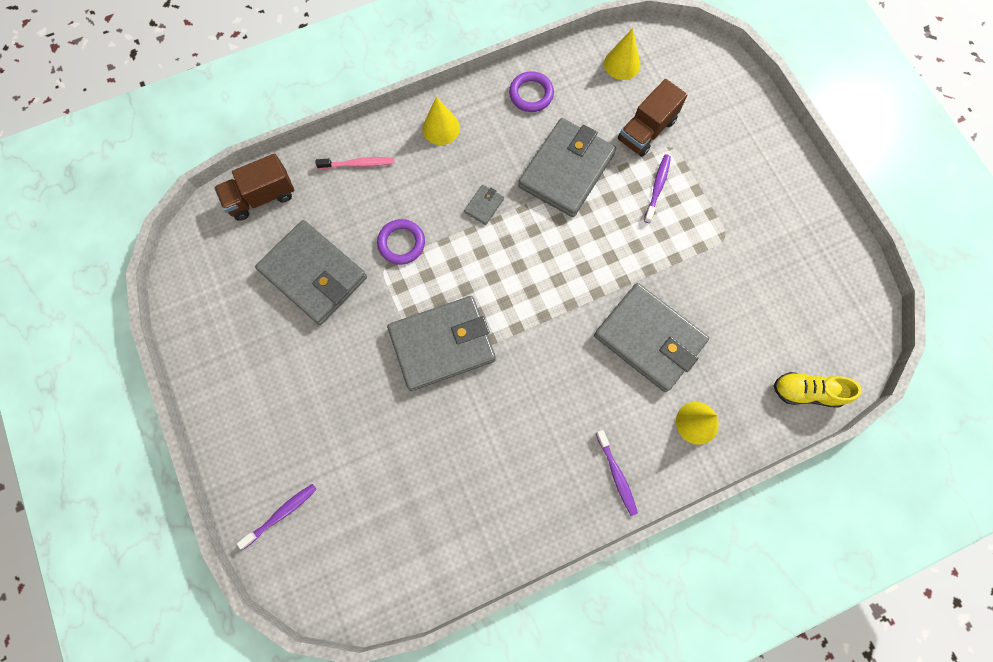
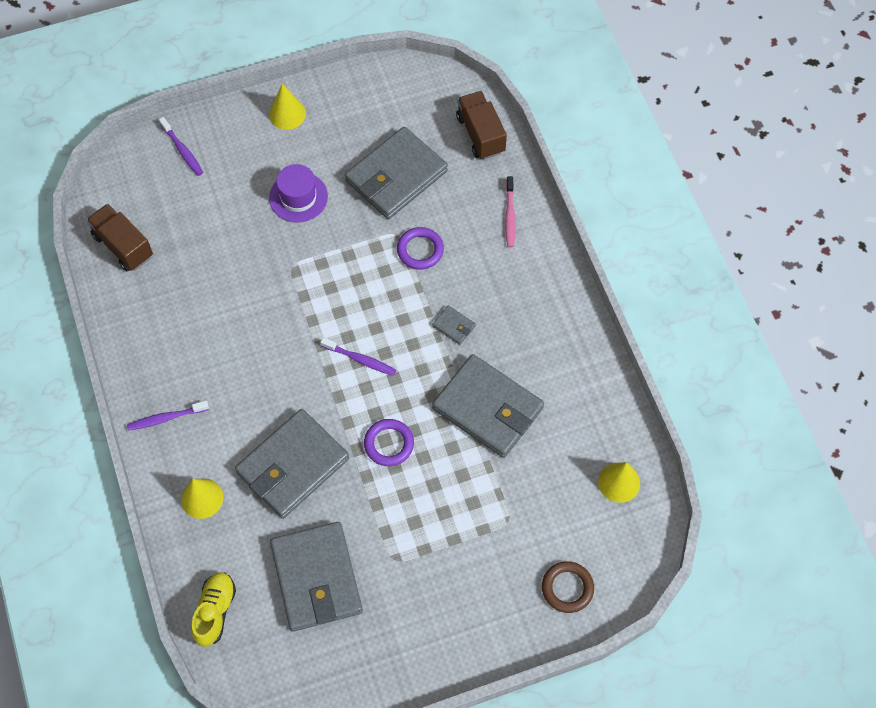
camera: 95 degrees right, 10 degrees down
grey wallet [387,296,496,391] -> grey wallet moved to [270,522,363,632]
yellow cone [422,96,460,145] -> yellow cone moved to [269,84,306,130]
purple ring [509,71,554,112] -> purple ring moved to [364,419,414,466]
brown truck [618,79,688,157] -> brown truck moved to [86,204,153,271]
purple toothbrush [644,154,671,223] -> purple toothbrush moved to [320,337,396,376]
none -> purple hat [269,164,328,223]
none -> brown ring [542,561,594,613]

